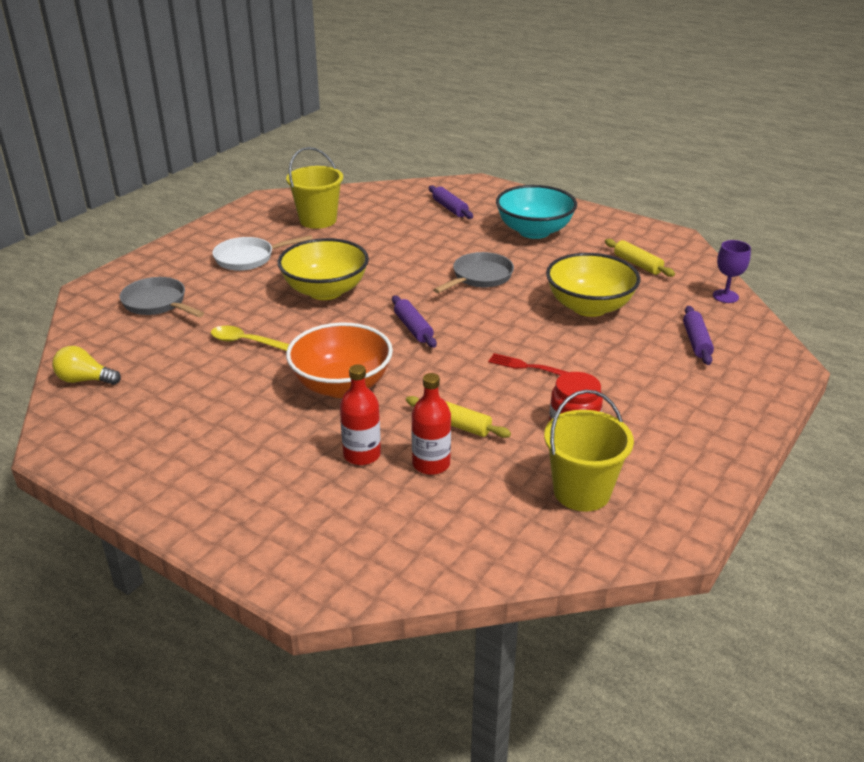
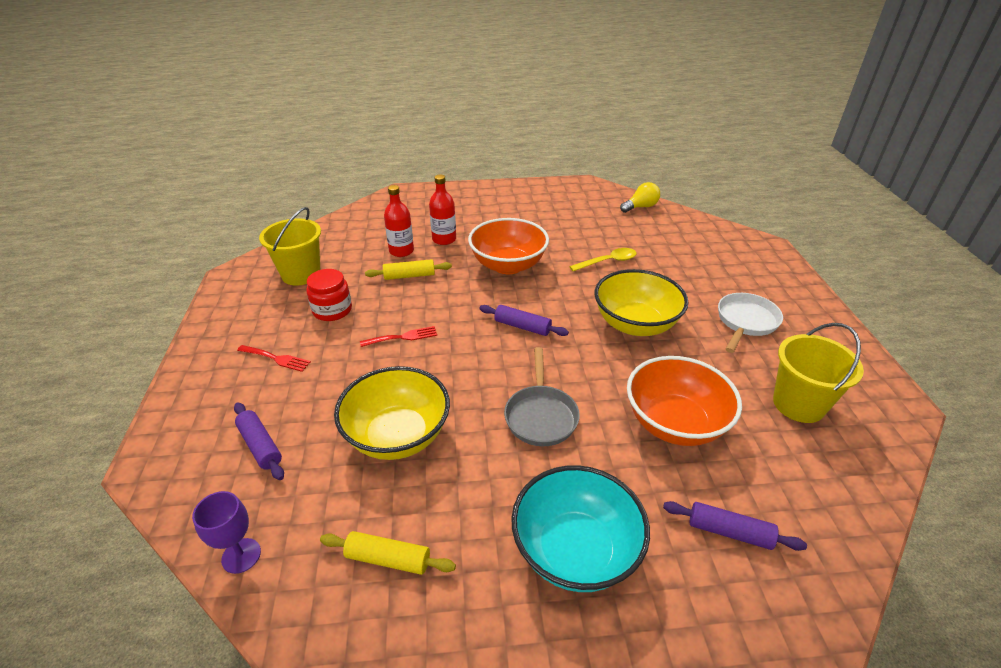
camera: 140 degrees right, 5 degrees up
grey pan [120,277,204,317] -> none
none -> red fork [237,345,311,372]
none -> orange bowl [627,356,742,446]

